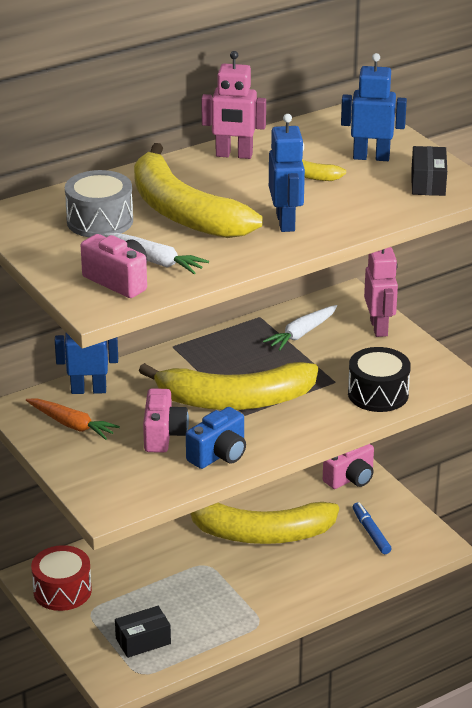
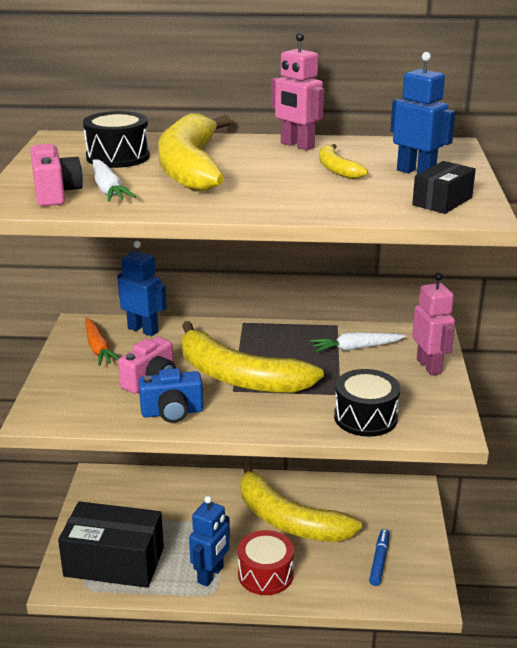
camera: 35 degrees right, 5 degrees down
red drum [31,545,92,611] -> red drum moved to [238,530,294,595]
grey drum [65,170,133,237] -> black drum [83,111,150,168]
black box [115,606,171,658] -> black box [58,501,164,588], size x2.02
blue robot [269,114,305,232] -> blue robot moved to [189,496,230,587]
pink camera [323,444,374,489] -> none
pink robot [364,247,398,337] -> pink robot turned 45 degrees counterclockwise [412,273,455,376]

